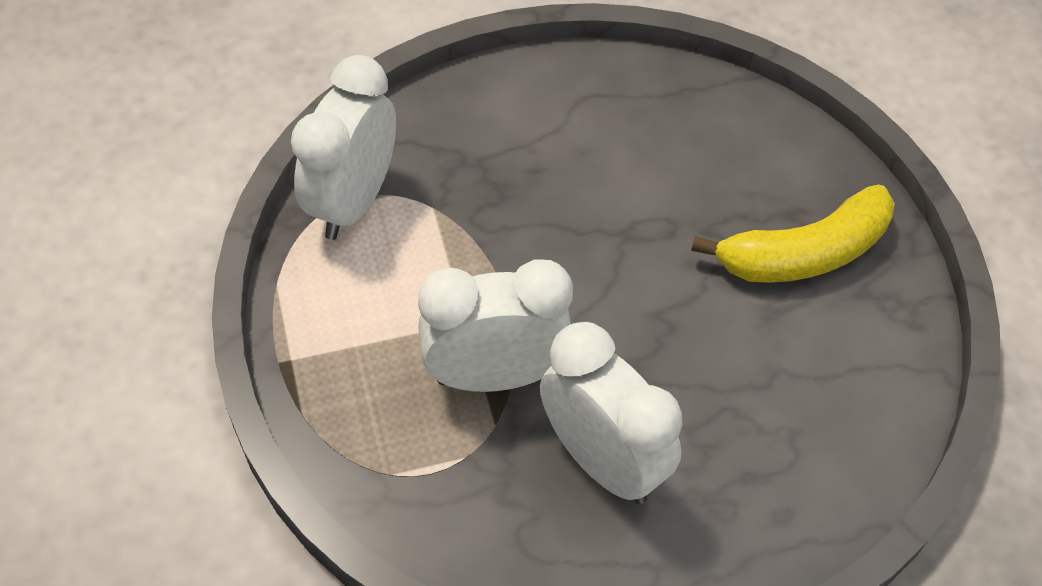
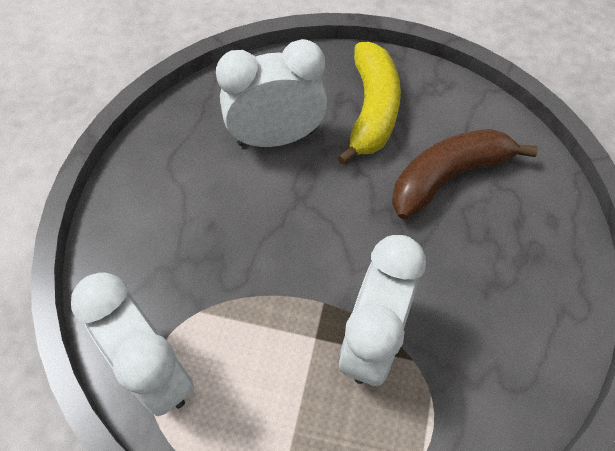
camera: 60 degrees left, 5 degrees up
white clock [540,322,682,504] -> white clock moved to [216,39,327,147]
none -> brown banana [392,129,538,220]

